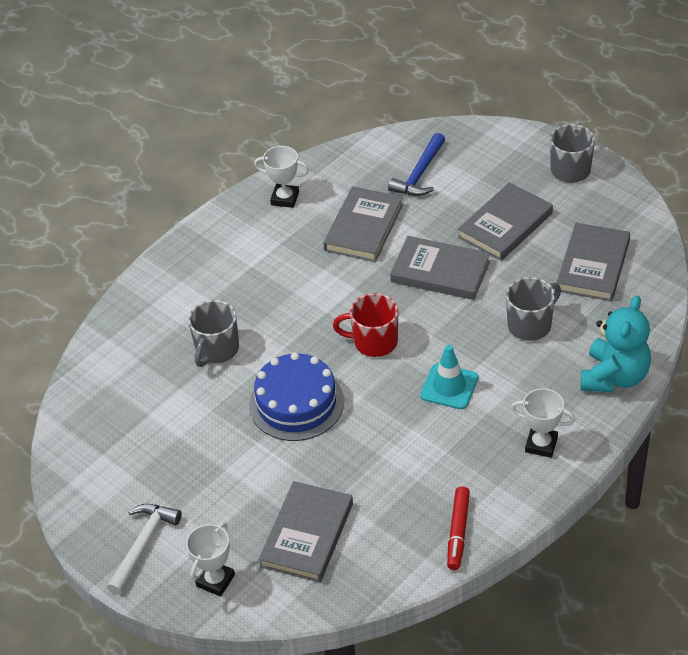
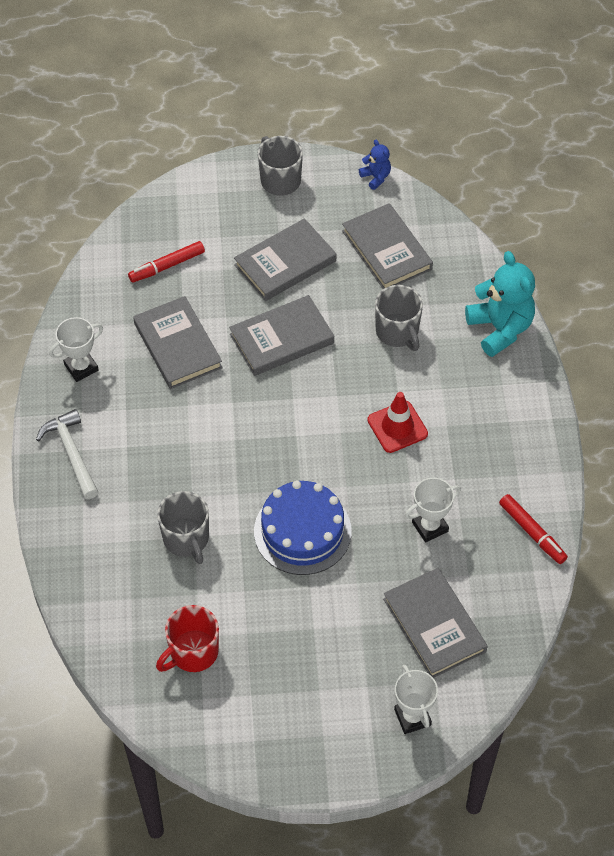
camera: 50 degrees left, 10 degrees up
white hammer [107,504,182,595] -> white hammer moved to [36,409,98,499]
red mug [333,293,398,357] -> red mug moved to [156,605,219,672]
blue hammer [388,133,445,196] -> red marker [128,241,205,283]
turquoise traffic cone [420,345,478,409] -> red traffic cone [368,392,428,453]
grey book [458,182,553,261] -> grey book turned 60 degrees clockwise [234,218,336,301]
grey mug [506,277,561,341] -> grey mug turned 150 degrees clockwise [375,285,423,351]
white trophy [511,388,575,458] -> white trophy moved to [405,478,461,543]
none -> blue teddy bear [359,140,391,190]

